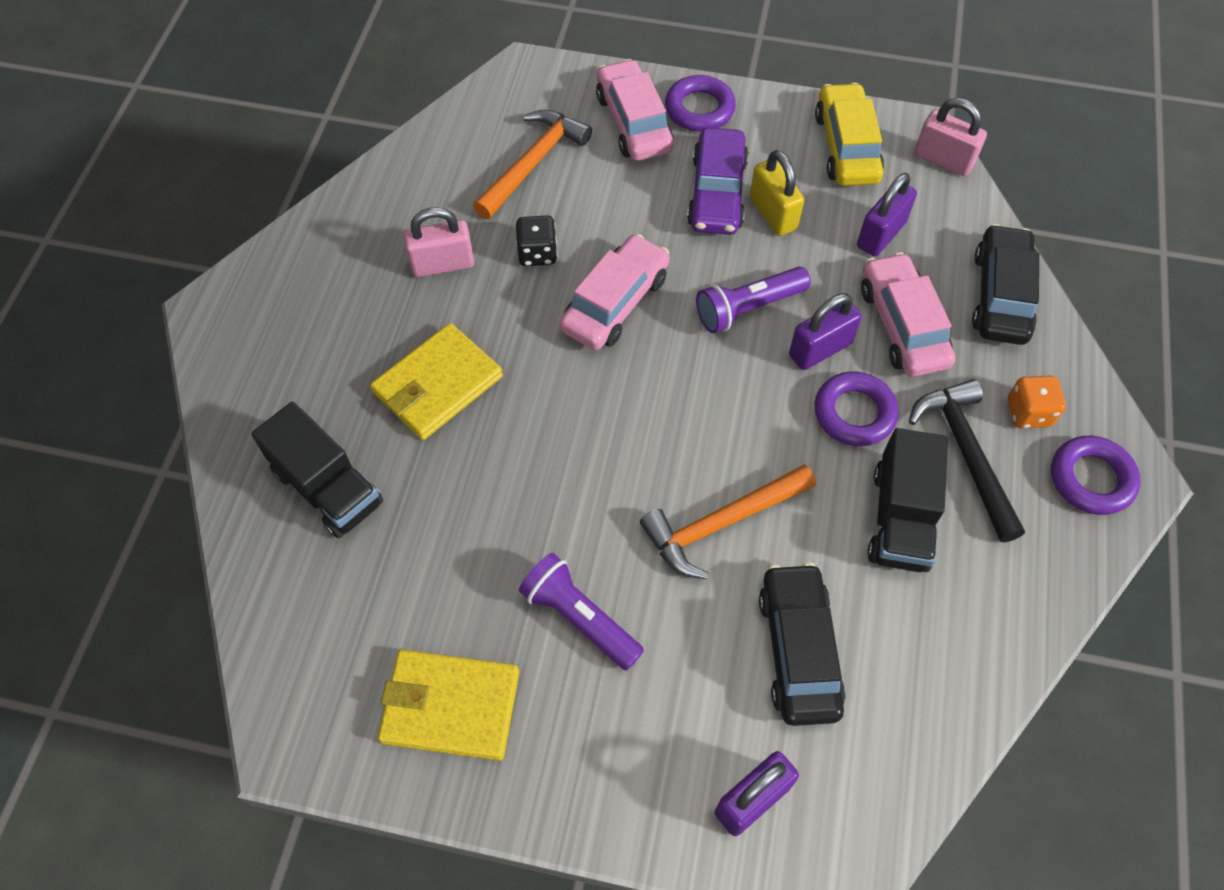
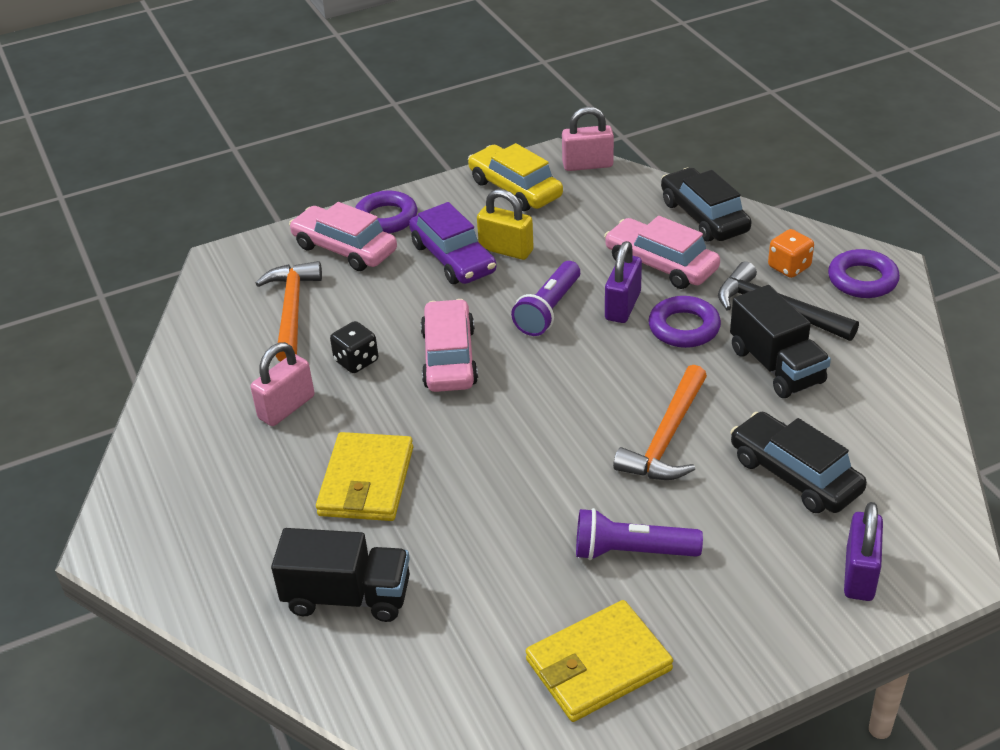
camera: 35 degrees left, 20 degrees down
purple padlock [857,173,917,256] -> none

